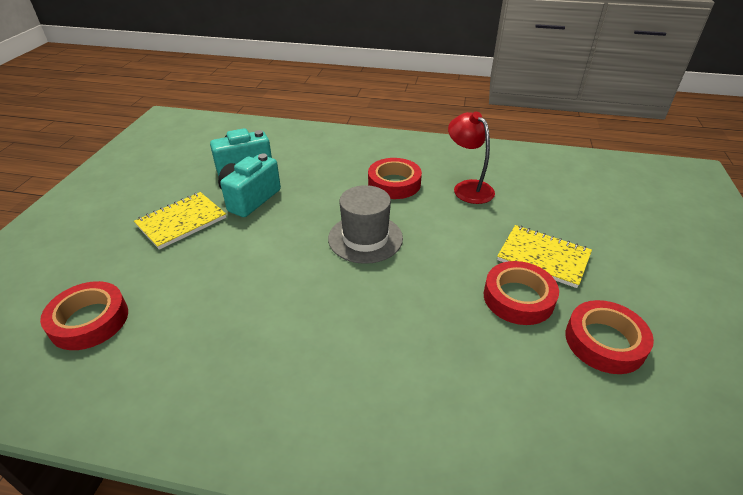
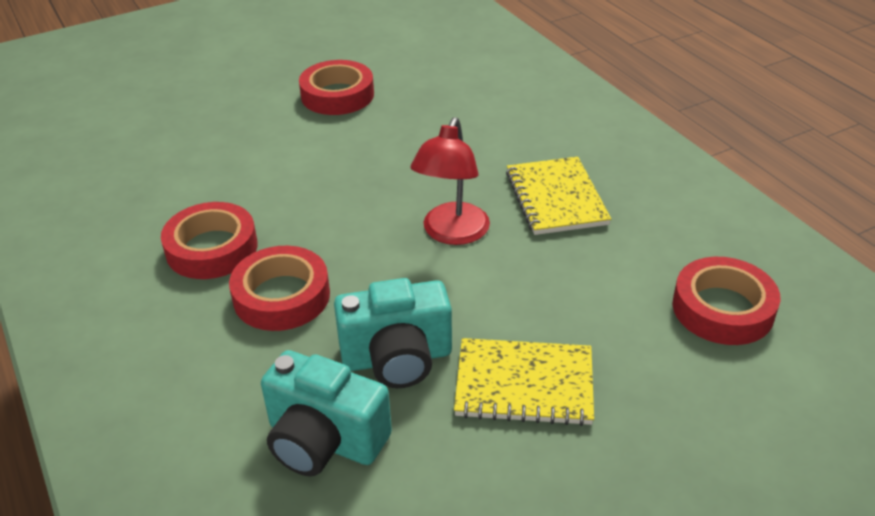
camera: 130 degrees left, 0 degrees up
grey hat [328,185,403,264] -> none
red lamp [448,112,495,204] -> red lamp moved to [411,117,490,245]
yellow notebook [497,225,592,288] -> yellow notebook moved to [506,157,611,235]
red tape [566,300,654,374] -> red tape moved to [229,246,330,331]

